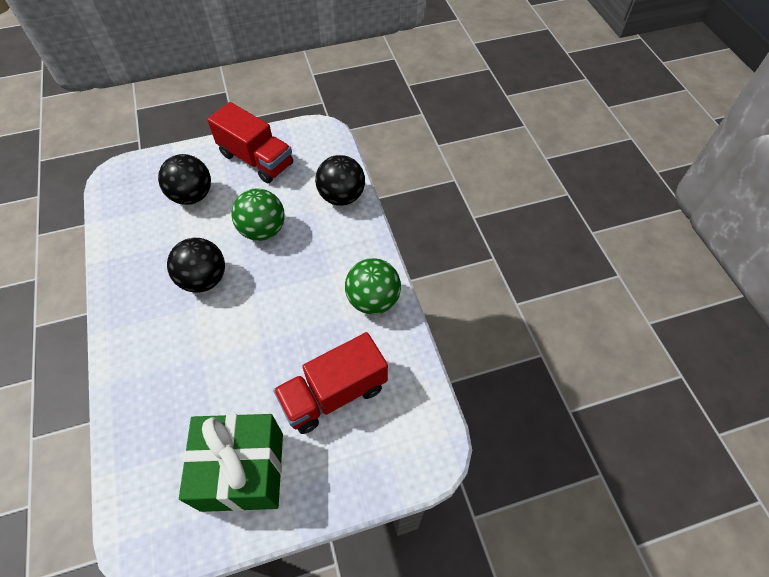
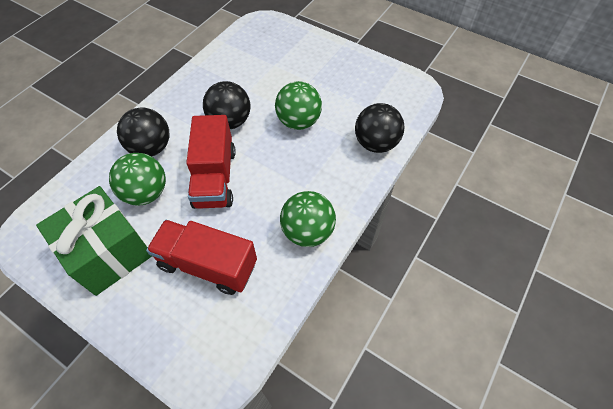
camera: 50 degrees right, 0 degrees up
black ball [158,154,211,205] -> black ball moved to [117,108,169,157]
red truck [207,102,293,183] -> red truck moved to [186,115,236,209]
none -> green ball [109,153,166,206]

